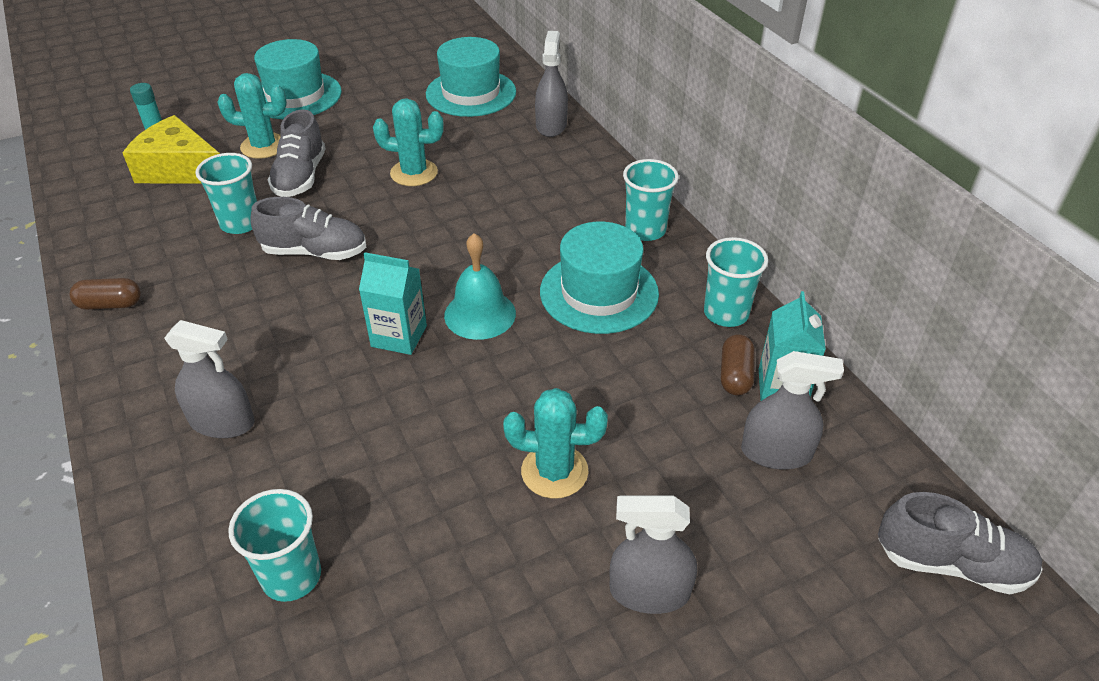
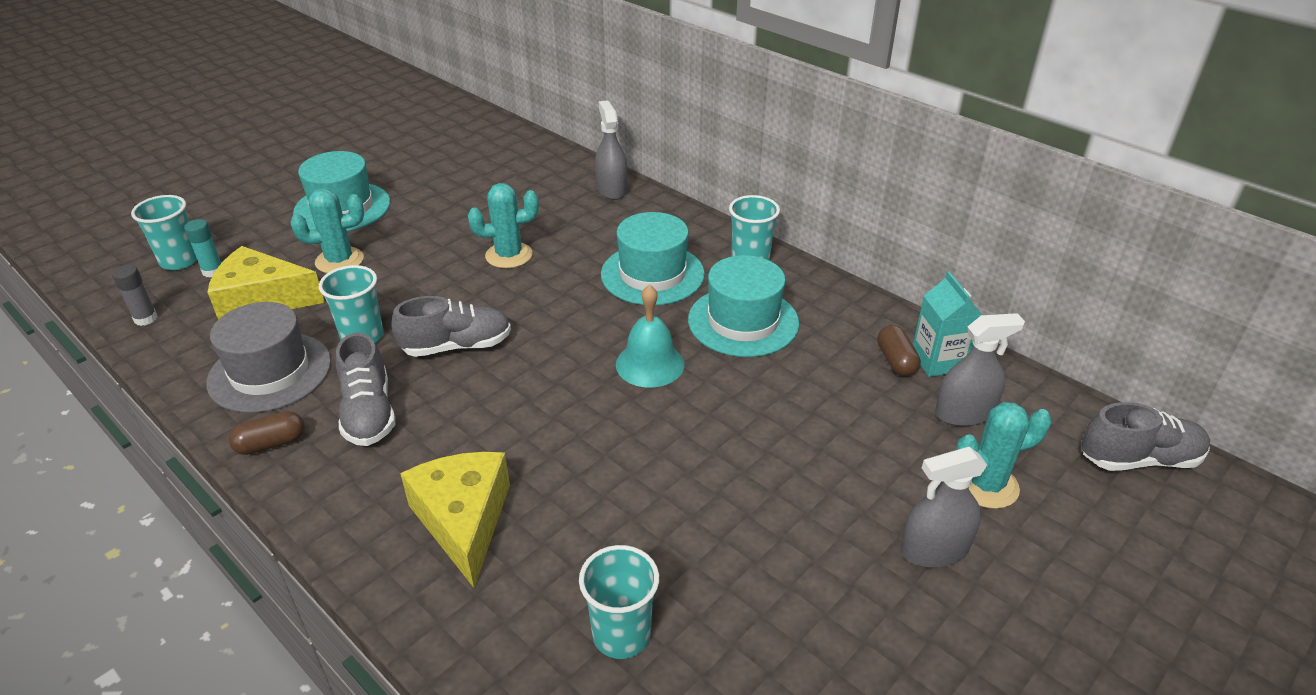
camera: 20 degrees left, 5 degrees down
grey spray bottle [165,320,254,438] -> yellow cheese [400,452,510,588]
grey shoe [268,109,326,197] -> grey shoe moved to [336,333,396,446]
turquoise carton [359,252,427,355] -> none
turquoise hat [426,37,516,117] -> turquoise hat moved to [601,212,705,305]
turquoise cactus [503,388,608,499] -> turquoise cactus moved to [956,402,1051,509]
turquoise cup [704,237,768,327] -> turquoise cup moved to [131,195,197,270]
none -> grey glue stick [112,265,158,326]
none -> grey hat [206,302,331,413]

